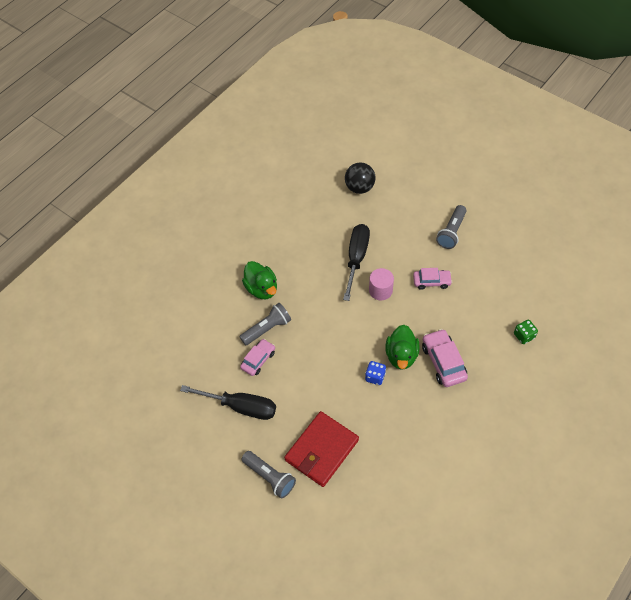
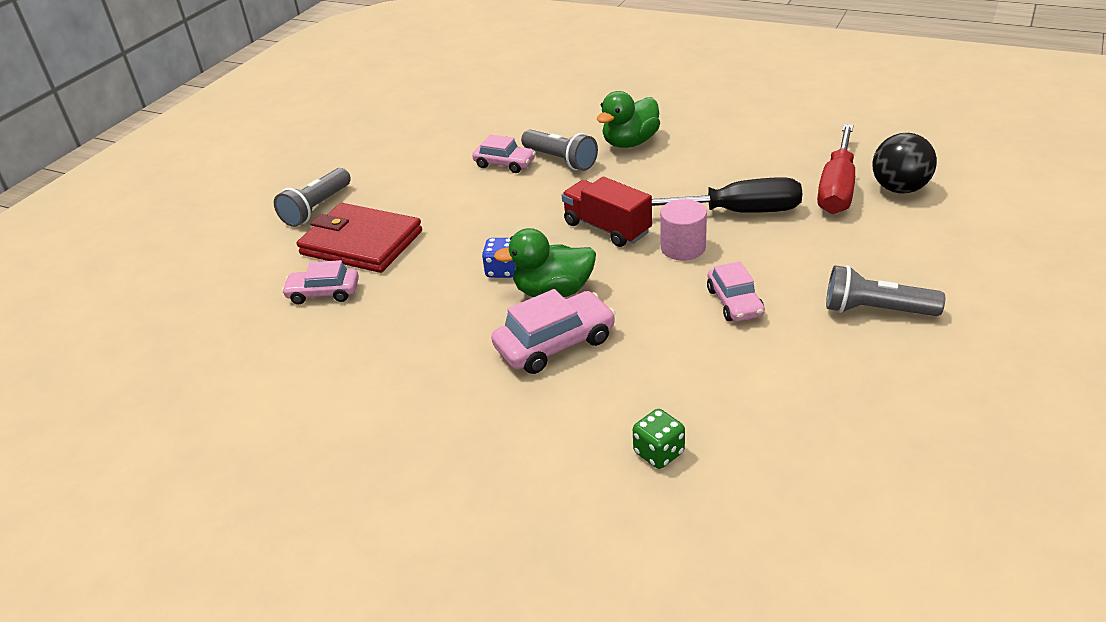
camera: 80 degrees right, 20 degrees down
black screwdriver [180,385,276,420] -> none
none -> pink car [282,260,359,304]
none -> red truck [562,177,652,247]
none -> red screwdriver [817,124,855,214]

